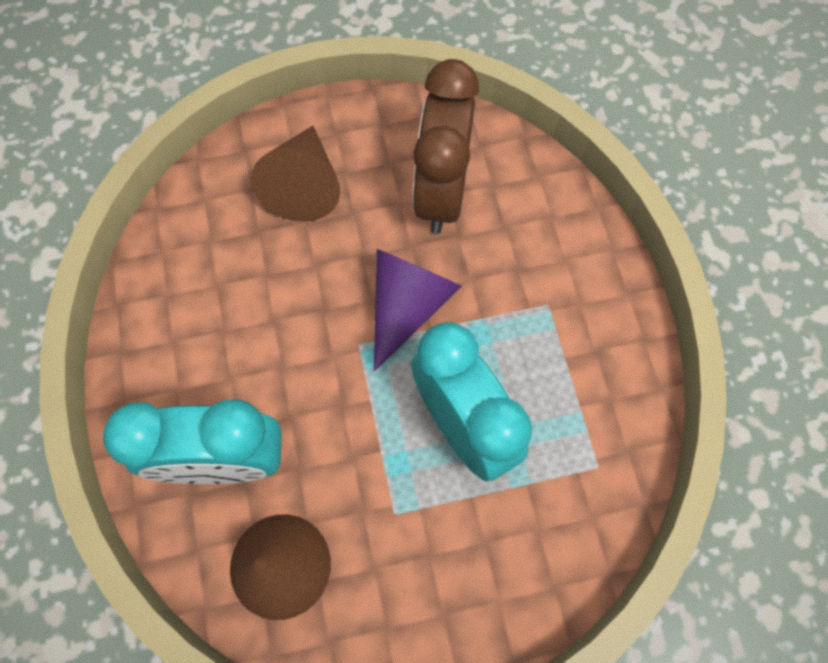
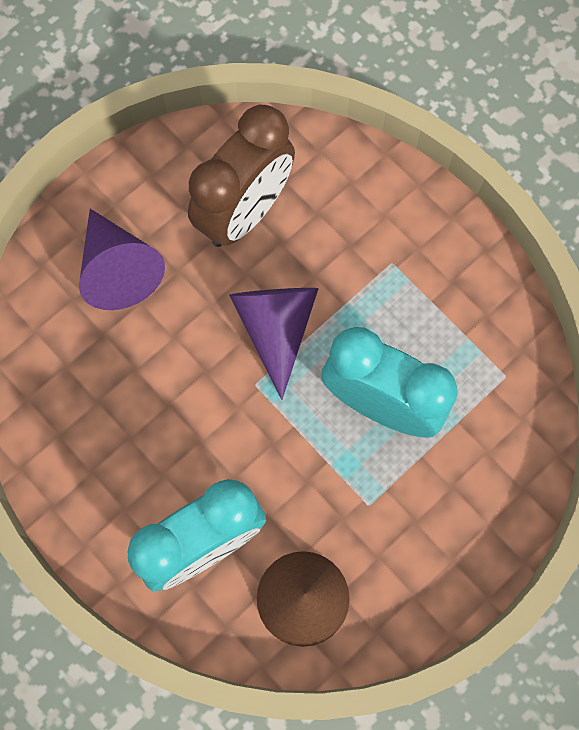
camera: 30 degrees left, 5 degrees up
brown cone [251,126,340,222] -> purple cone [79,209,165,310]
brown clock [413,59,479,234] -> brown clock turned 120 degrees counterclockwise [188,105,295,247]

